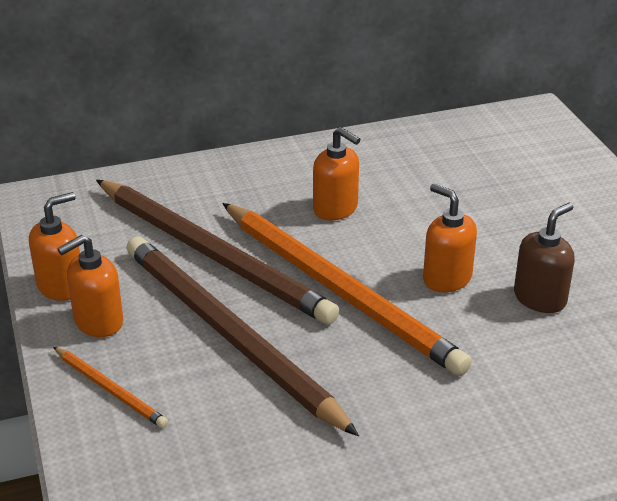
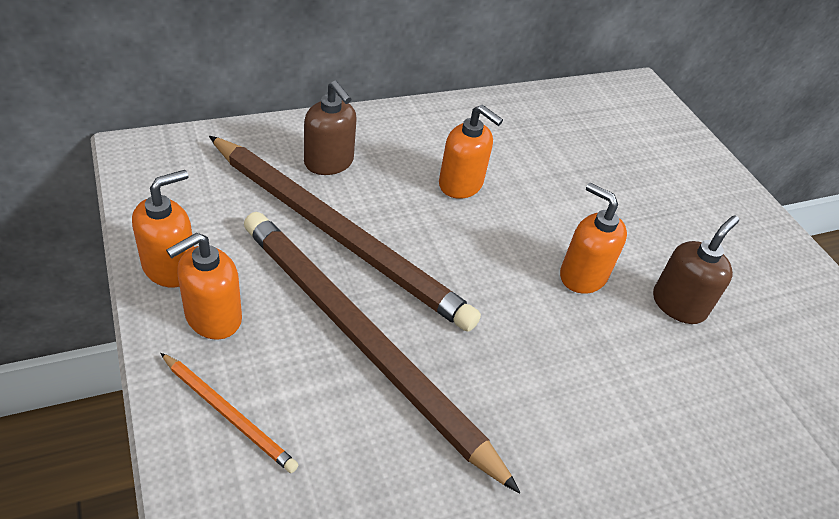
camera: 10 degrees left, 10 degrees up
orange pencil [222,203,472,376] -> none
none -> brown soap dispenser [304,81,357,175]

